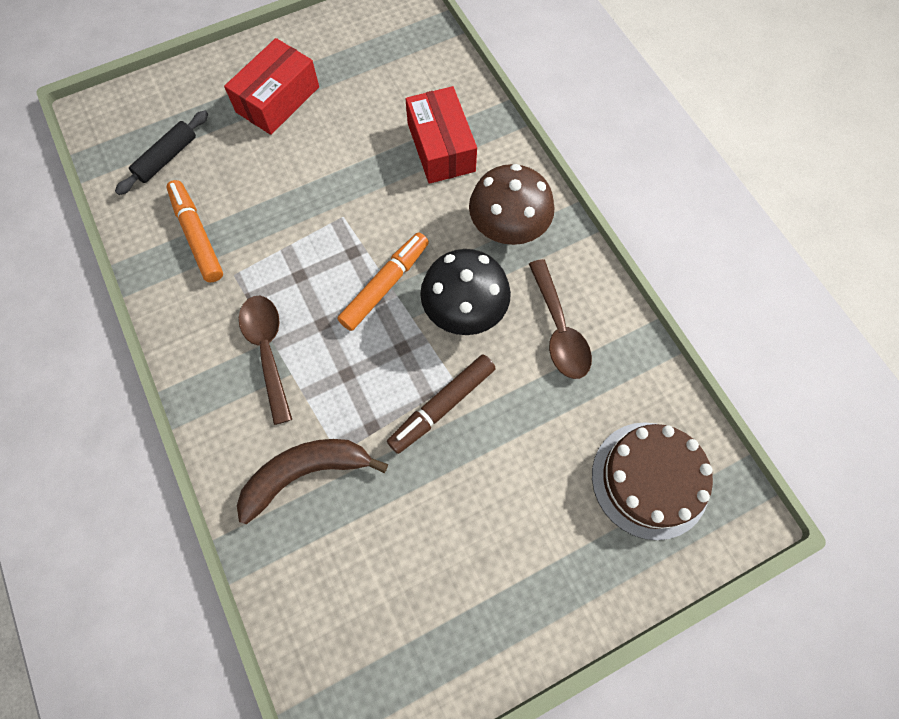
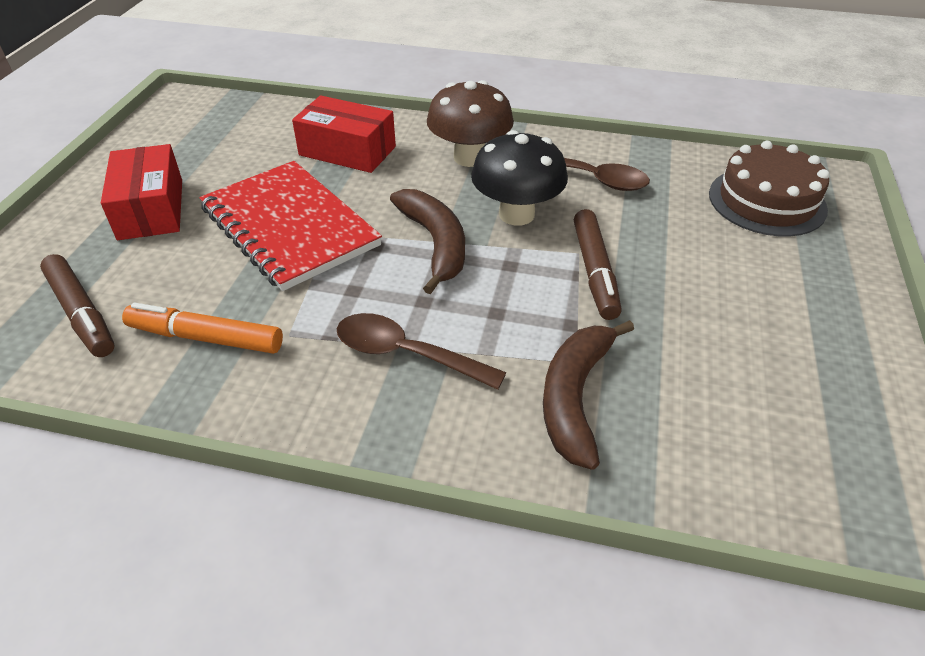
camera: 50 degrees left, 25 degrees down
black rolling pin [115,110,208,195] -> brown marker [40,254,115,357]
orange marker [338,232,429,331] -> brown banana [390,189,465,294]
none -> red notebook [199,161,382,291]

